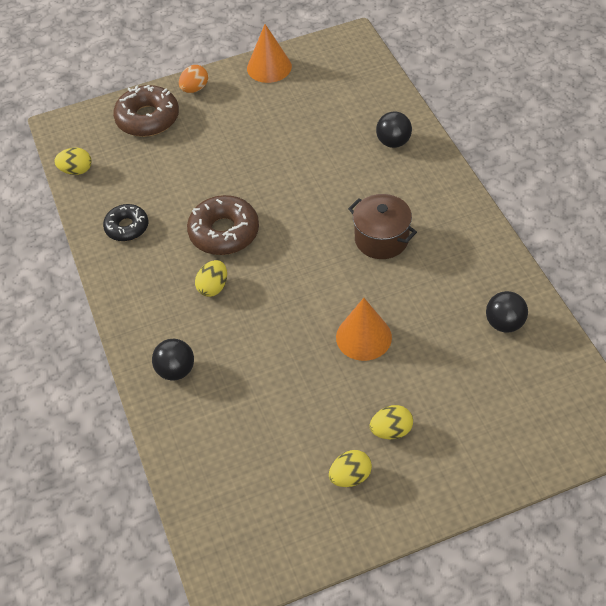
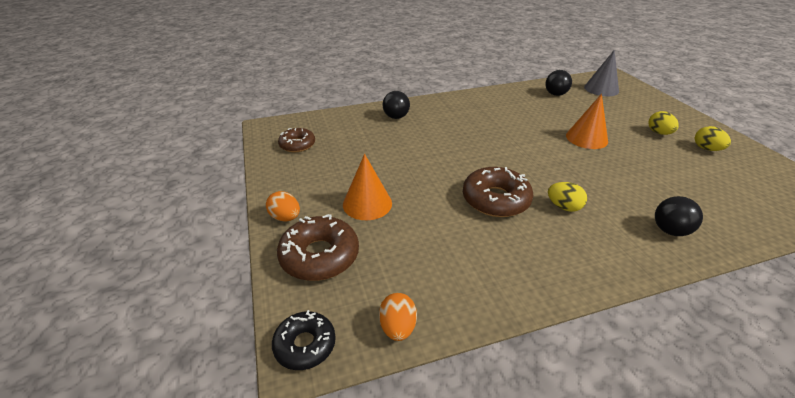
camera: 90 degrees left, 15 degrees down
yellow egg [54,148,91,175] -> orange egg [379,293,417,341]
black donut [103,204,148,241] -> black donut moved to [272,310,336,370]
orange cone [247,24,292,83] -> orange cone moved to [343,154,392,220]
brown pot [348,194,417,259] -> none
none -> brown donut [278,128,315,152]
none -> grey cone [584,50,619,96]

